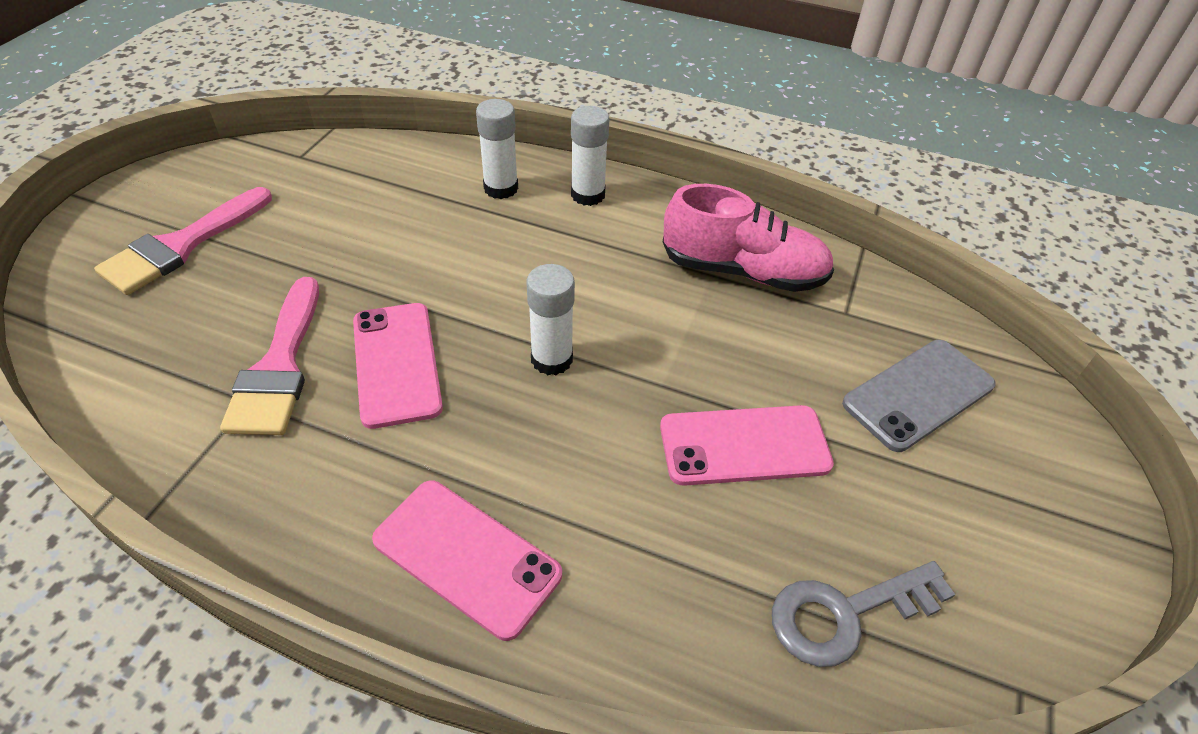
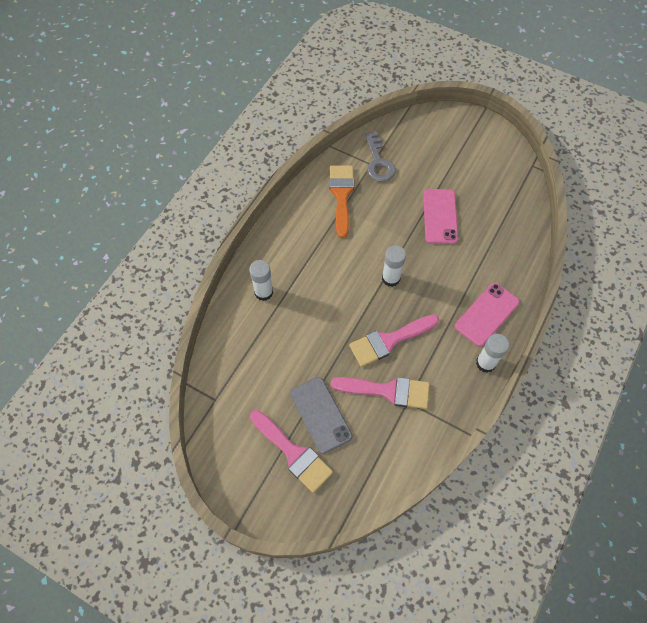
camera: 80 degrees left, 15 degrees up
pink phone [353,303,443,429] -> pink brush [349,314,439,367]
white glue stick [571,106,610,206] -> white glue stick moved to [476,334,509,373]
pink shoe [663,184,834,292] -> orange brush [329,165,354,238]
grey key [772,561,956,667] -> grey key moved to [365,132,396,182]
grey phone [842,340,996,452] -> grey phone moved to [290,377,353,454]

